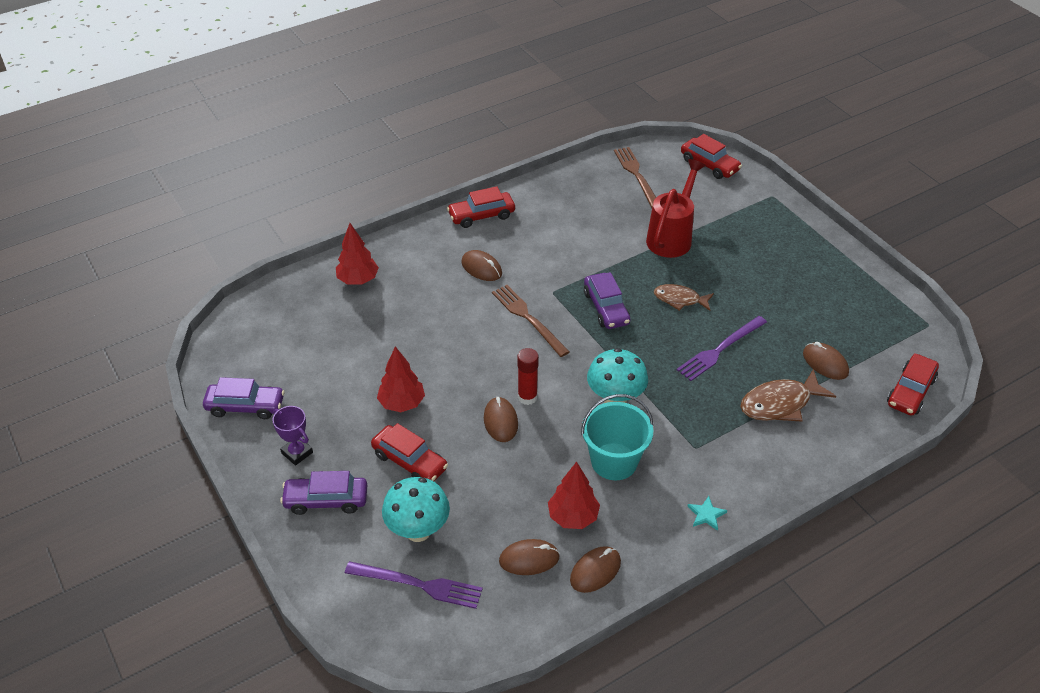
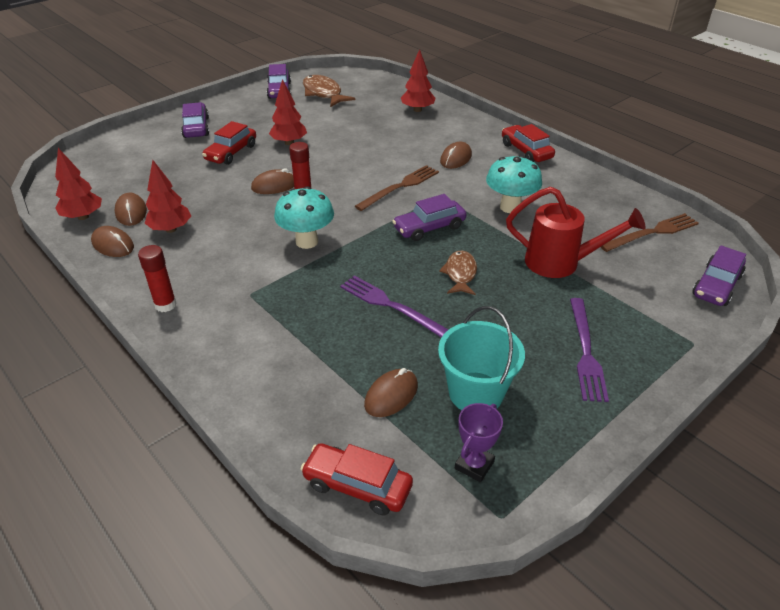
camera: 80 degrees right, 5 degrees down
purple trophy [272,406,313,466] -> purple trophy moved to [455,403,503,482]
purple fork [345,561,483,609] -> purple fork moved to [570,298,609,402]
turquoise mushroom [382,477,450,542] -> turquoise mushroom moved to [486,155,542,213]
turquoise bucket [581,394,654,480] -> turquoise bucket moved to [438,306,525,410]
red car [681,134,742,179] -> purple car [692,245,746,306]
turquoise star [687,496,727,531] -> red glue stick [138,245,177,312]
brown fish [740,369,836,422] -> brown fish moved to [303,75,355,107]
none -> red tree [55,148,102,220]

